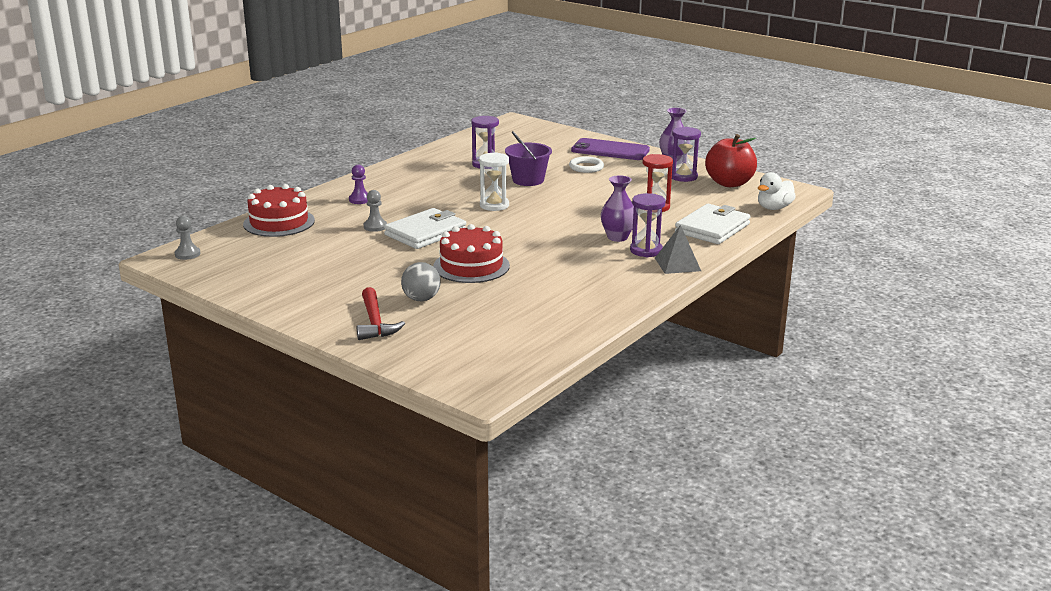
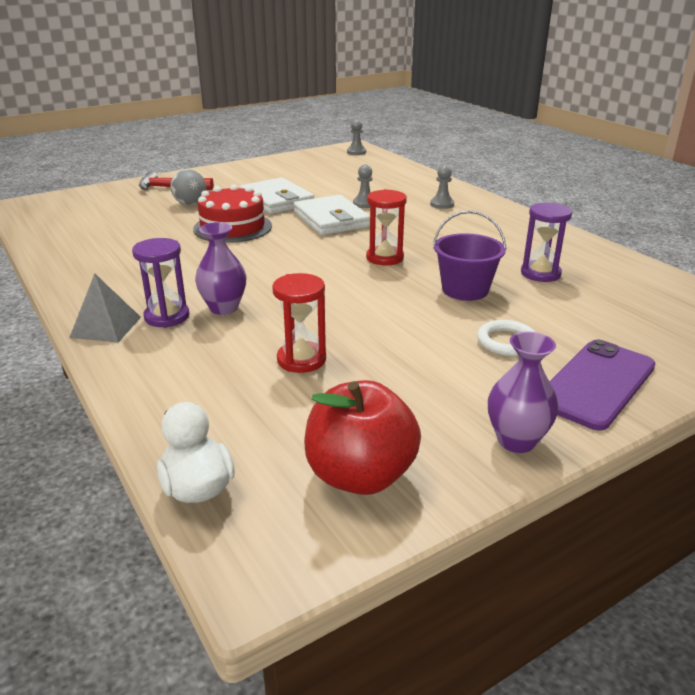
camera: 110 degrees right, 5 degrees up
red cake [243,184,315,237] -> none
purple pawn [349,165,368,204] -> grey pawn [430,165,454,209]
white hourglass [479,152,509,211] -> red hourglass [366,189,407,266]
purple hourglass [672,127,701,182] -> none
white wallet [675,204,751,244] -> white wallet moved to [239,177,314,214]

